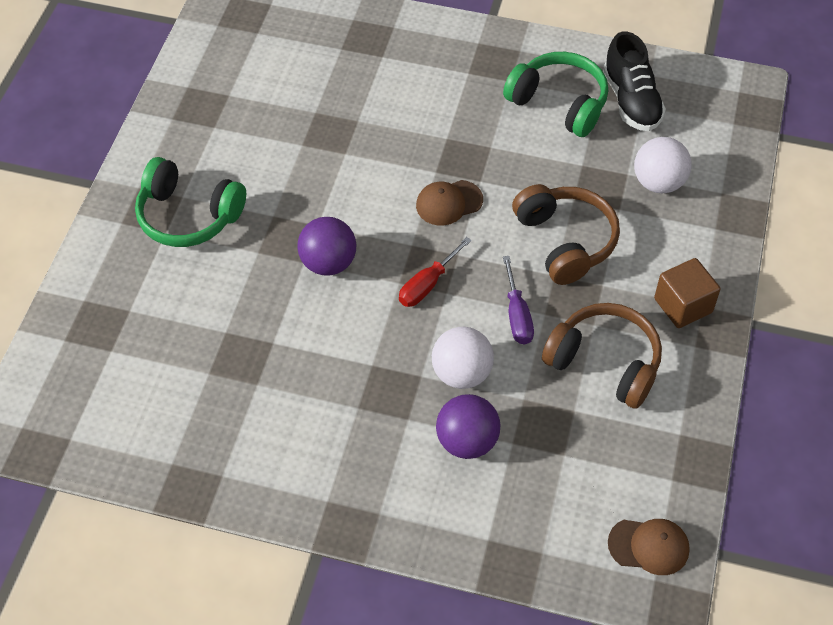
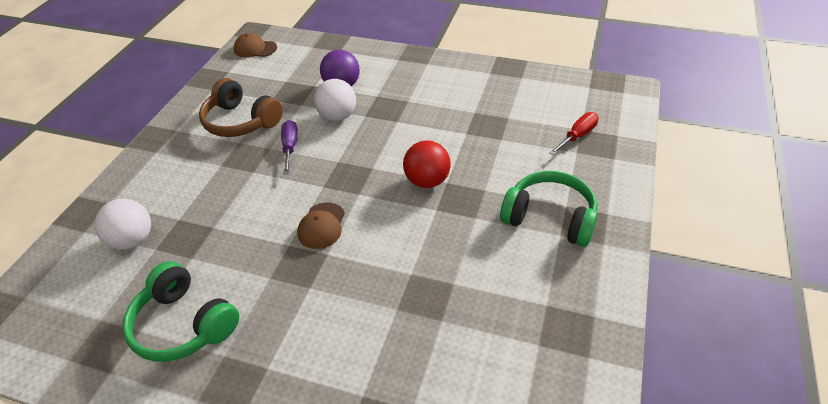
camera: 175 degrees left, 10 degrees down
purple ball [297,217,356,276] -> red ball [403,141,451,188]
red screwdriver [399,237,472,307] -> red screwdriver moved to [549,112,599,155]
brown cap [416,180,483,226] -> brown cap turned 120 degrees clockwise [297,202,345,249]
brown headphones [512,184,620,285] -> none
black shoe [603,31,666,131] -> none
brown cube [654,258,720,328] -> none

